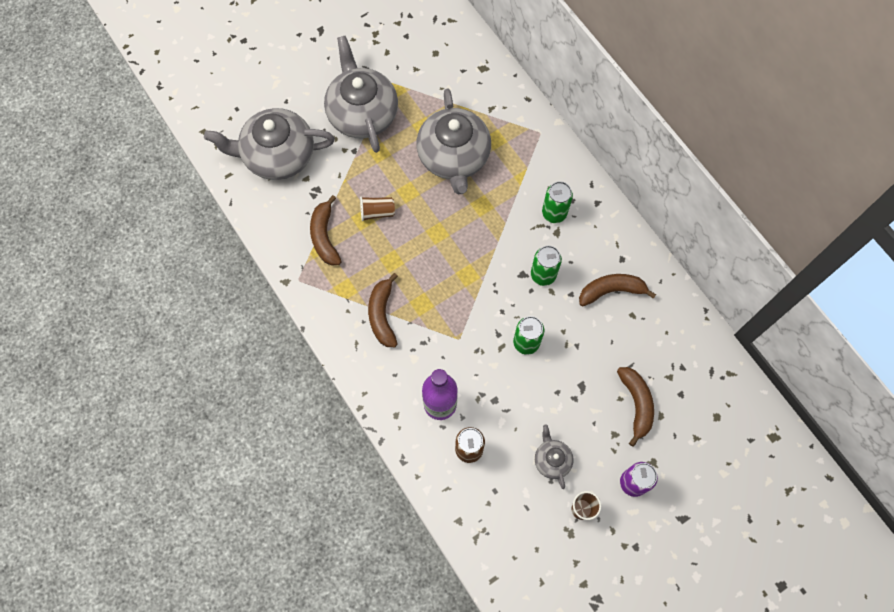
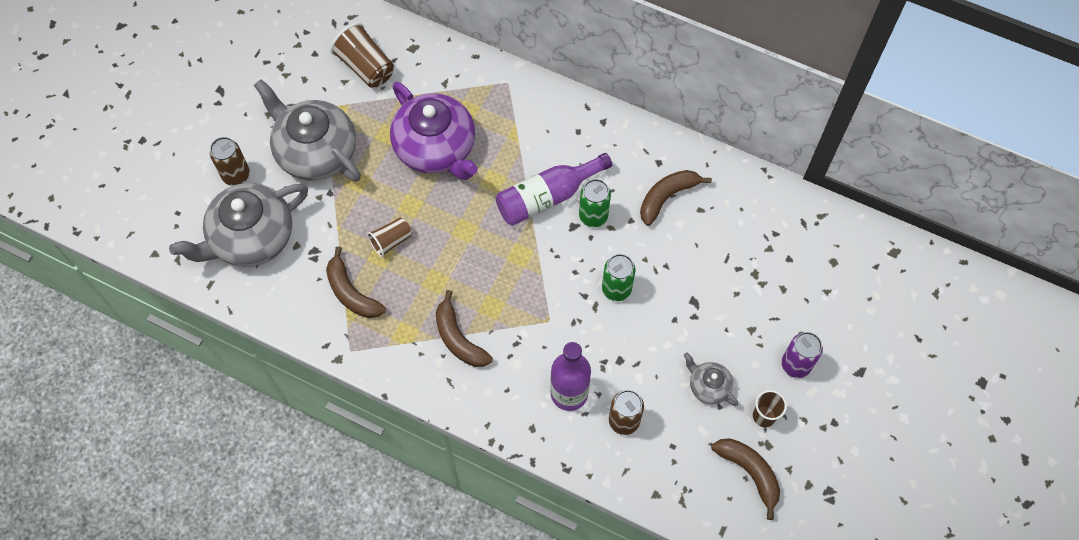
camera: 30 degrees left, 5 degrees down
grey teapot [417,88,491,194] -> purple teapot [390,82,478,180]
green can [542,181,573,223] -> none
brown banana [617,367,654,447] -> brown banana moved to [711,438,780,520]
none -> brown can [210,137,250,186]
none -> brown cup [330,23,394,88]
none -> purple bottle [496,153,612,226]

